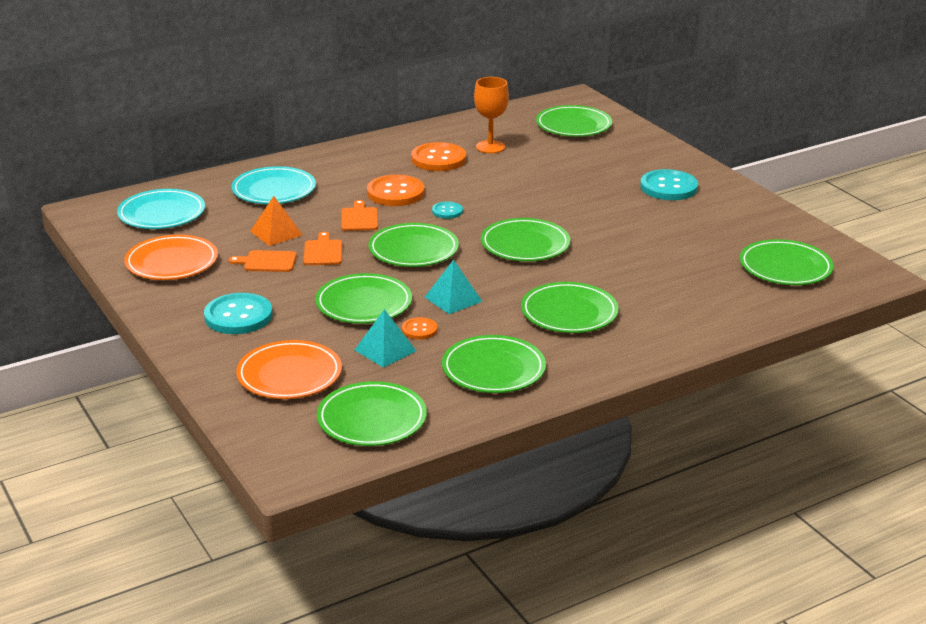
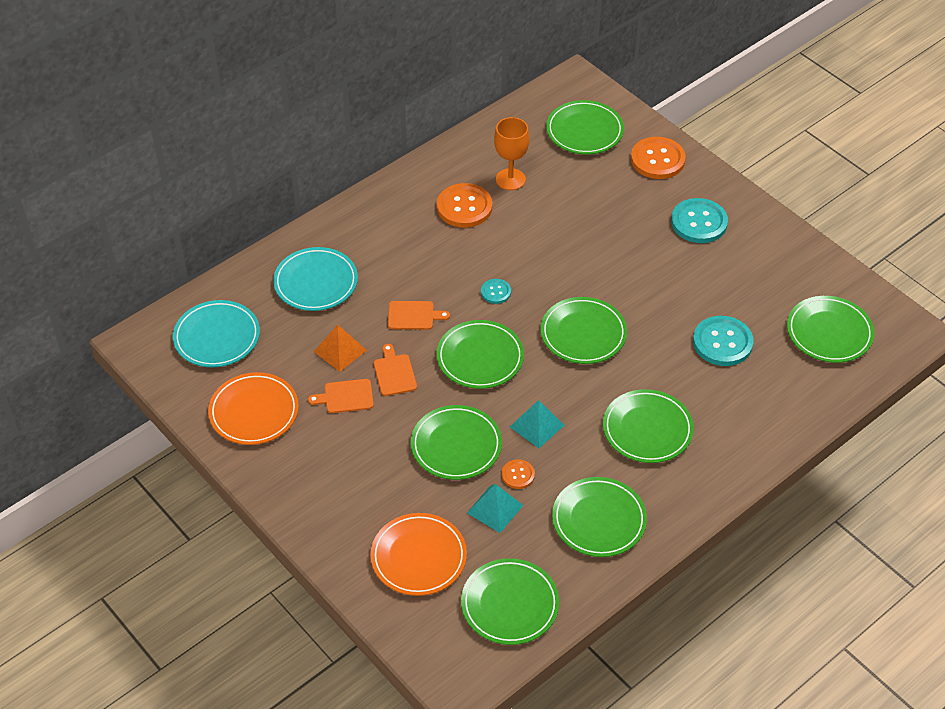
camera: 10 degrees left, 20 degrees up
turquoise button [204,293,272,334] -> turquoise button moved to [693,316,753,366]
orange cutting board [342,200,378,231] -> orange cutting board turned 105 degrees clockwise [388,301,450,330]
orange button [367,175,425,206] -> orange button moved to [631,137,686,179]

